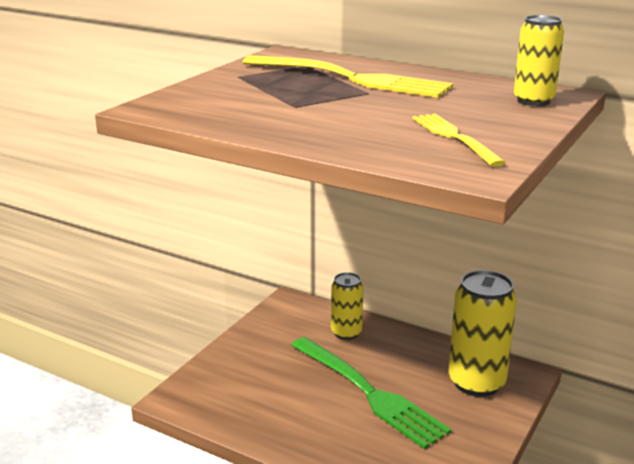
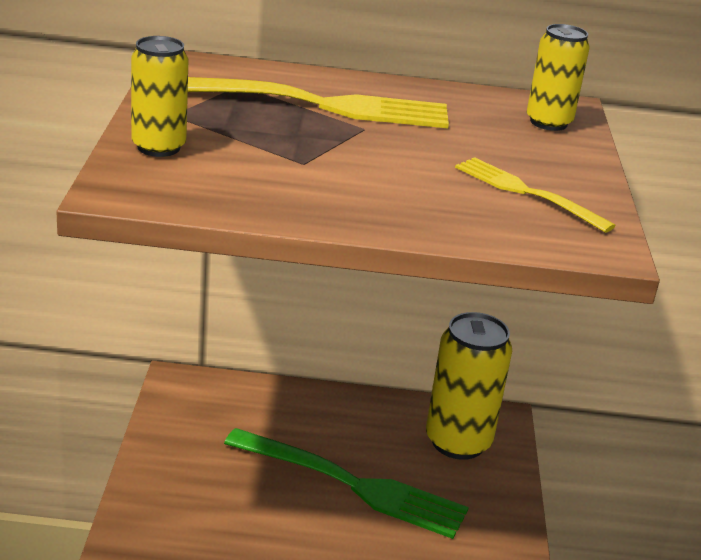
camera: 30 degrees left, 5 degrees up
yellow can [331,272,363,340] -> yellow can moved to [131,36,189,157]

